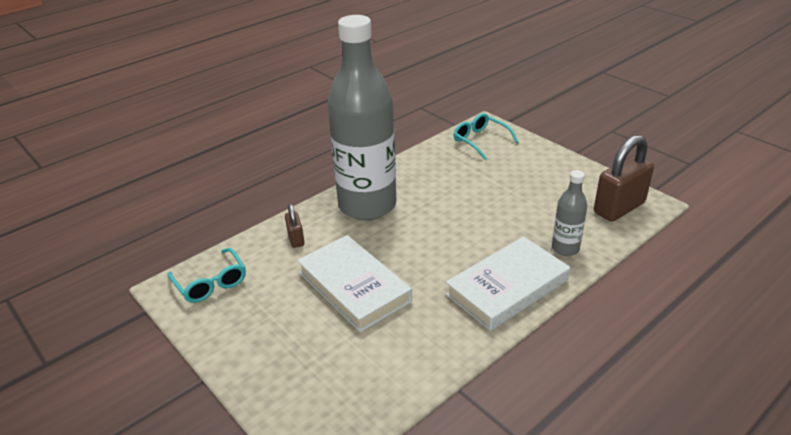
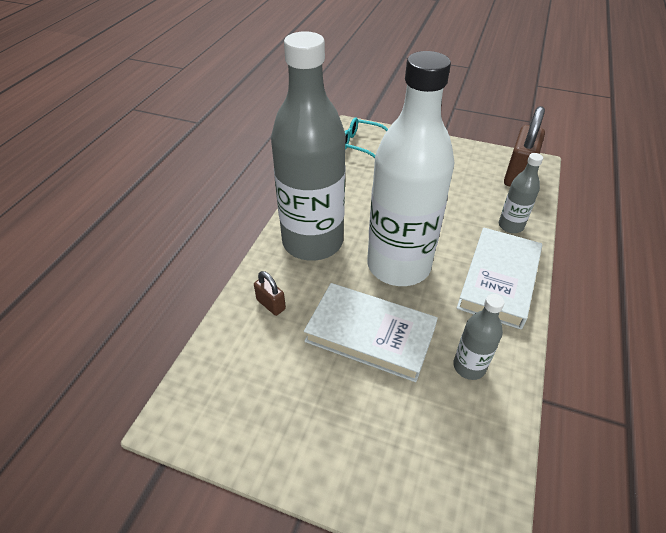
camera: 30 degrees left, 10 degrees up
turquoise glasses [167,248,246,303] -> none
none -> white bottle [367,51,454,286]
none -> grey bottle [453,294,505,380]

